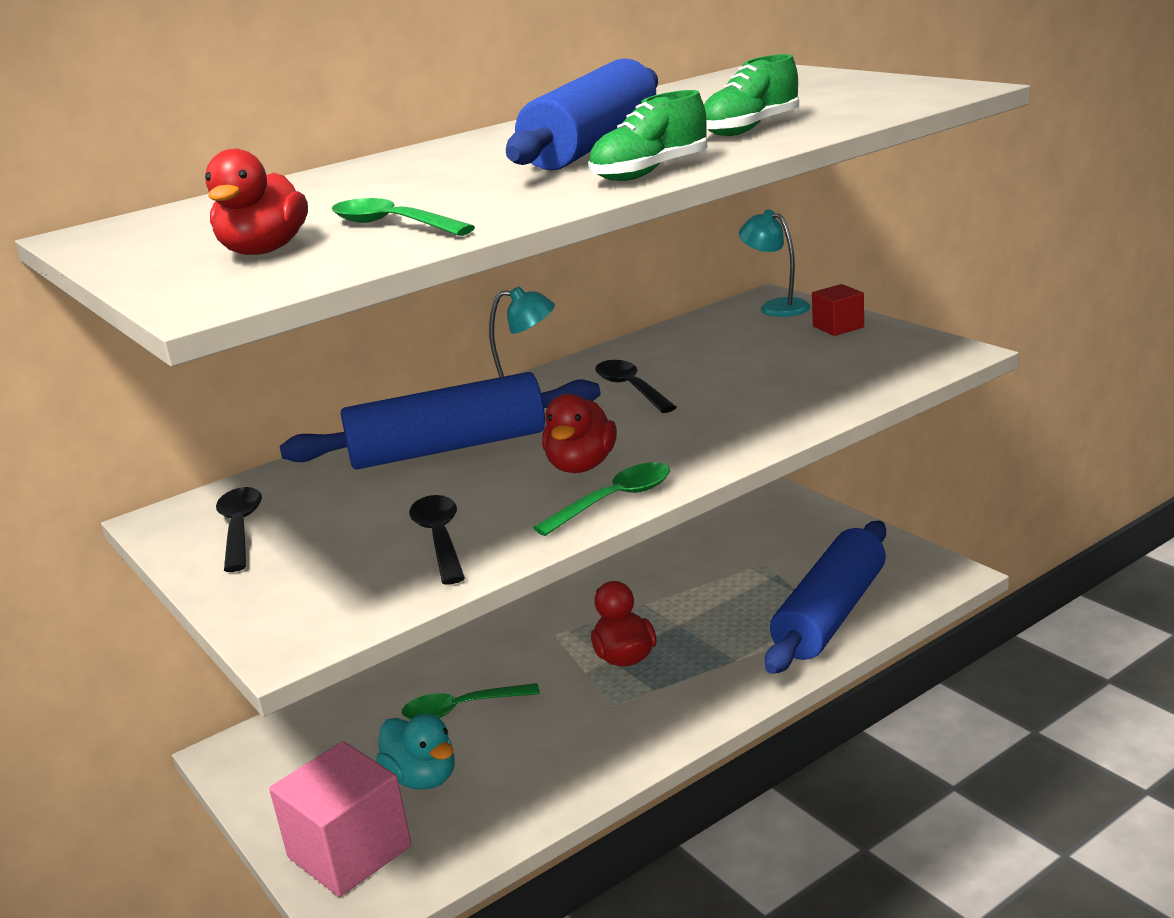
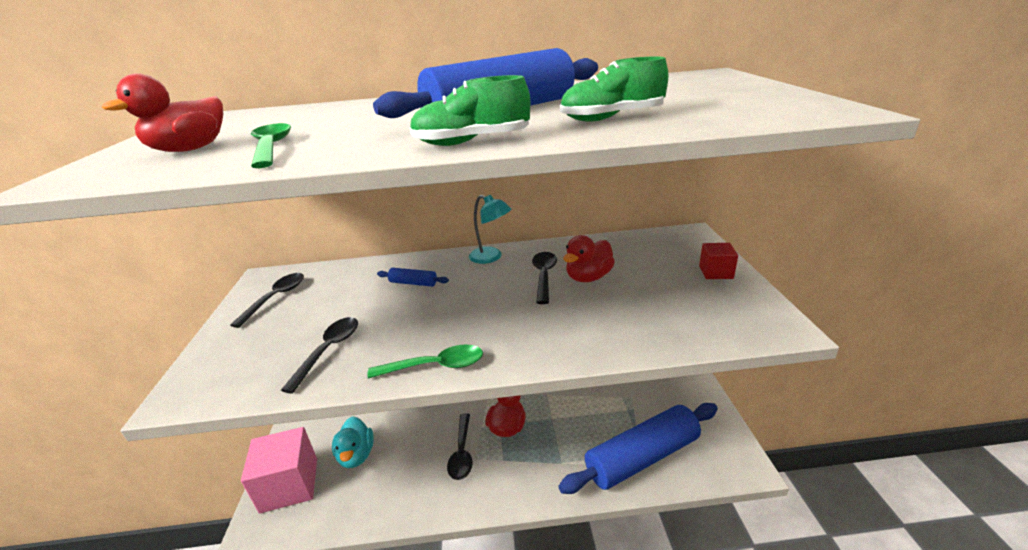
camera: 30 degrees right, 5 degrees up
blue rolling pin [280,372,600,469] -> blue rolling pin [377,268,449,287], size x0.40
green spoon [402,683,540,720] -> none
red duck [542,393,617,473] -> red duck moved to [563,235,615,282]
turquoise lamp [739,210,810,317] -> none
none -> black spoon [447,413,473,480]

